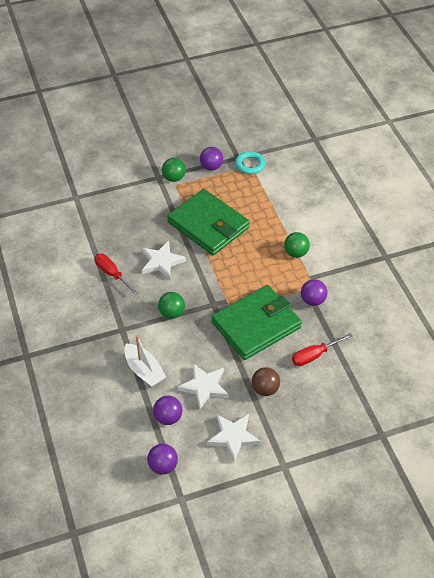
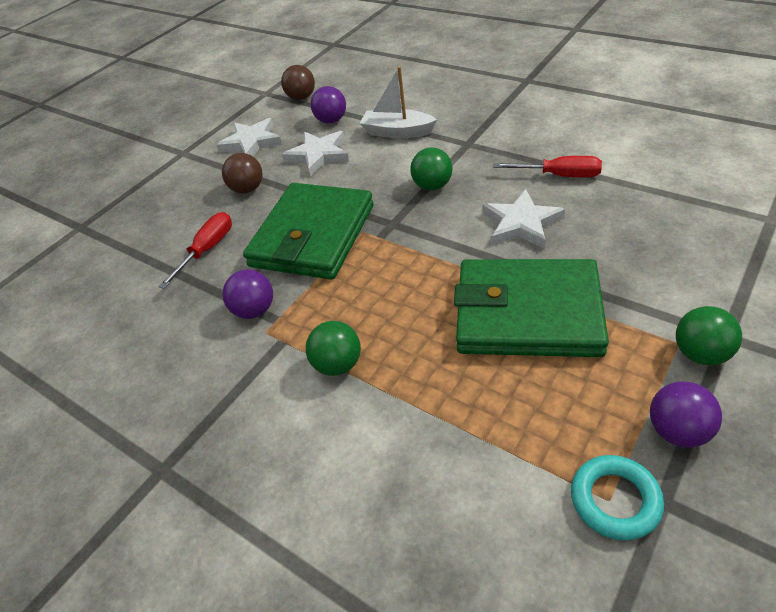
camera: 150 degrees right, 5 degrees down
purple ball [147,444,178,475] -> brown ball [281,65,315,100]

